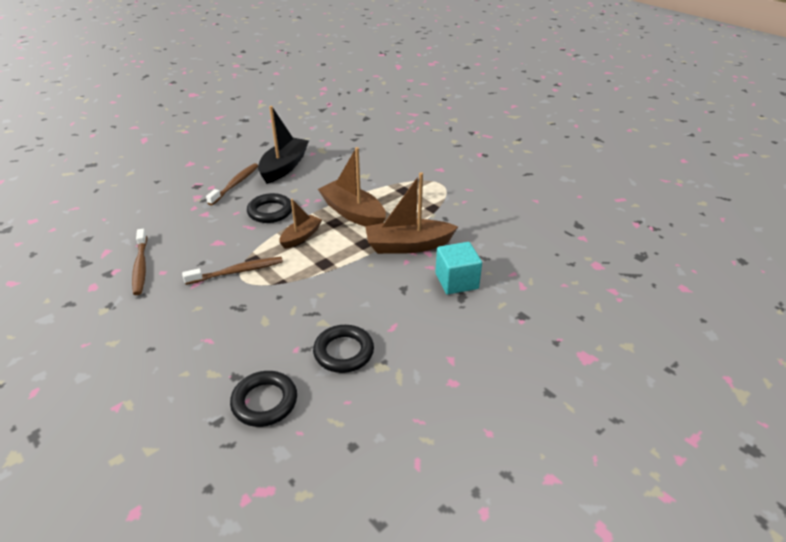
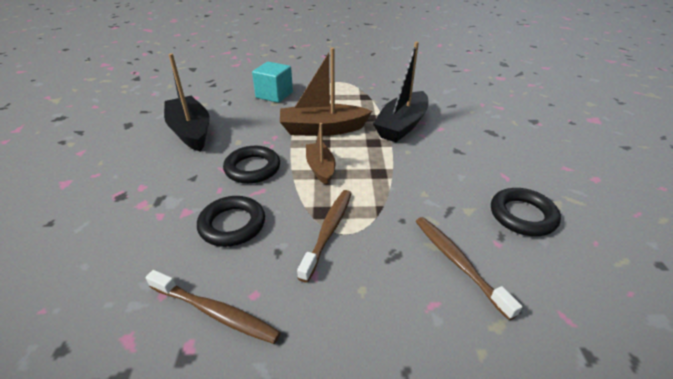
camera: 50 degrees left, 0 degrees up
brown toothbrush [206,163,258,206] -> brown toothbrush moved to [415,217,522,320]
black ring [230,371,297,427] -> black ring moved to [197,196,265,247]
brown boat [365,172,458,254] -> black boat [373,42,428,142]
turquoise cube [435,242,482,295] -> turquoise cube moved to [252,62,293,103]

